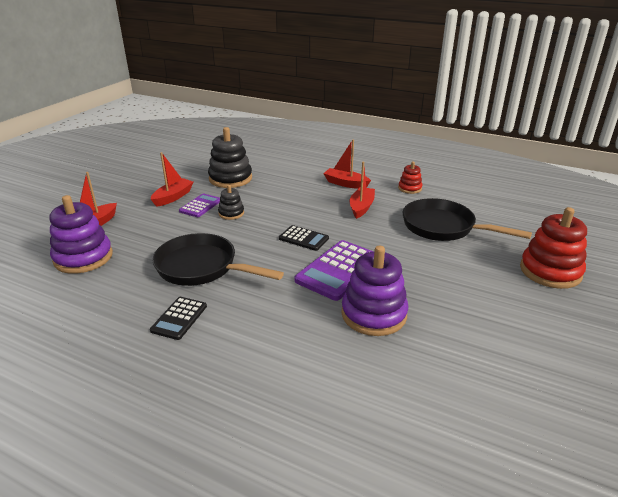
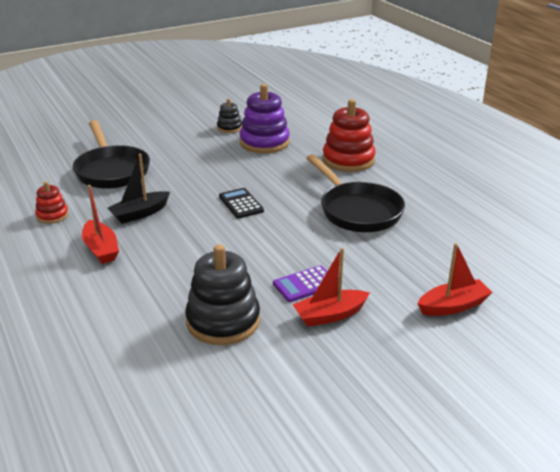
camera: 145 degrees left, 0 degrees up
purple stacking toy [49,195,113,274] -> none
black calculator [150,297,207,340] -> none
black stacking toy [218,185,244,220] -> black stacking toy moved to [217,99,242,133]
purple calculator [295,240,374,301] -> none
red boat [349,162,375,219] -> black boat [108,154,170,224]
red stacking toy [520,207,587,289] -> red stacking toy moved to [323,99,376,172]

